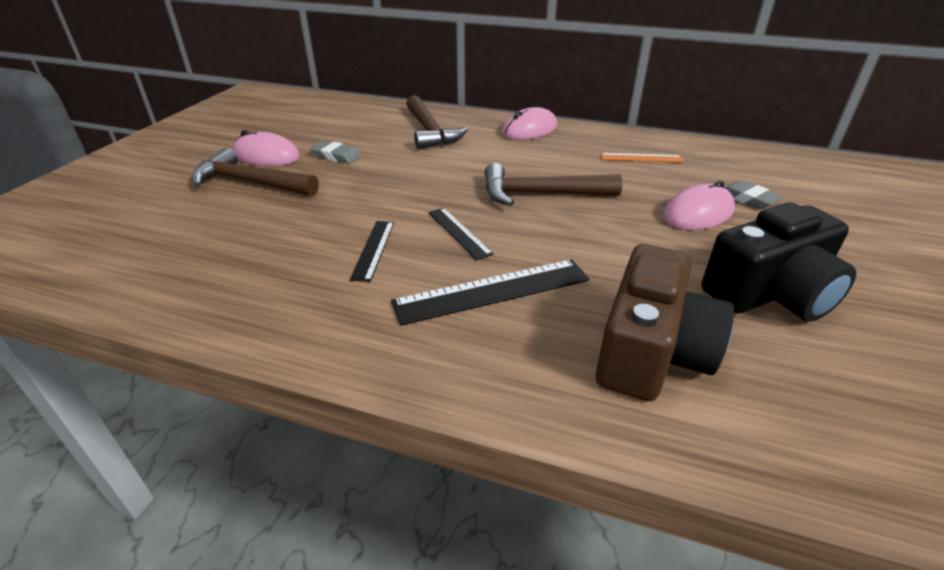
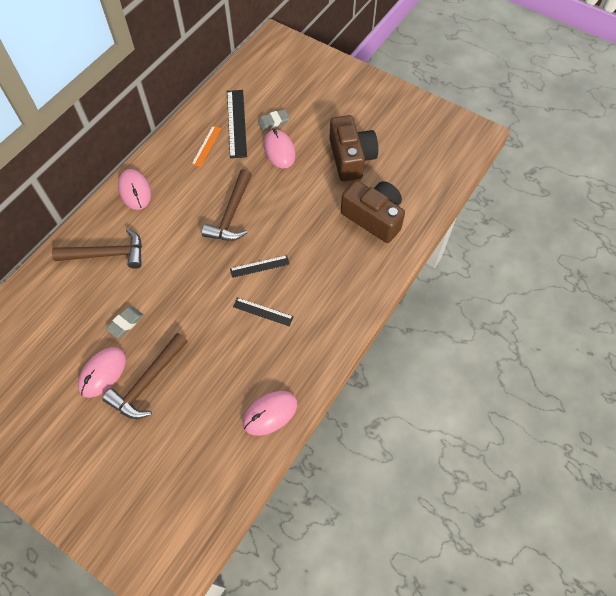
camera: 75 degrees left, 25 degrees up
black ruler [391,259,589,326] -> black ruler moved to [227,90,247,158]
black camera [701,202,856,322] -> brown camera [329,115,378,181]
none -> pink mouse [243,391,297,436]

